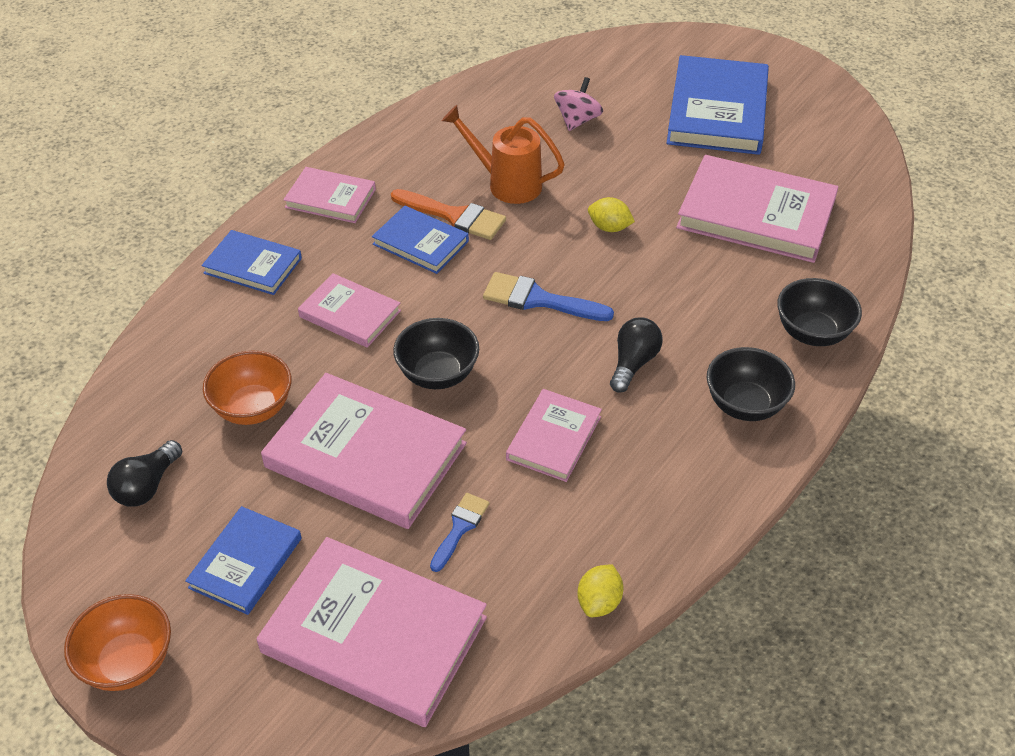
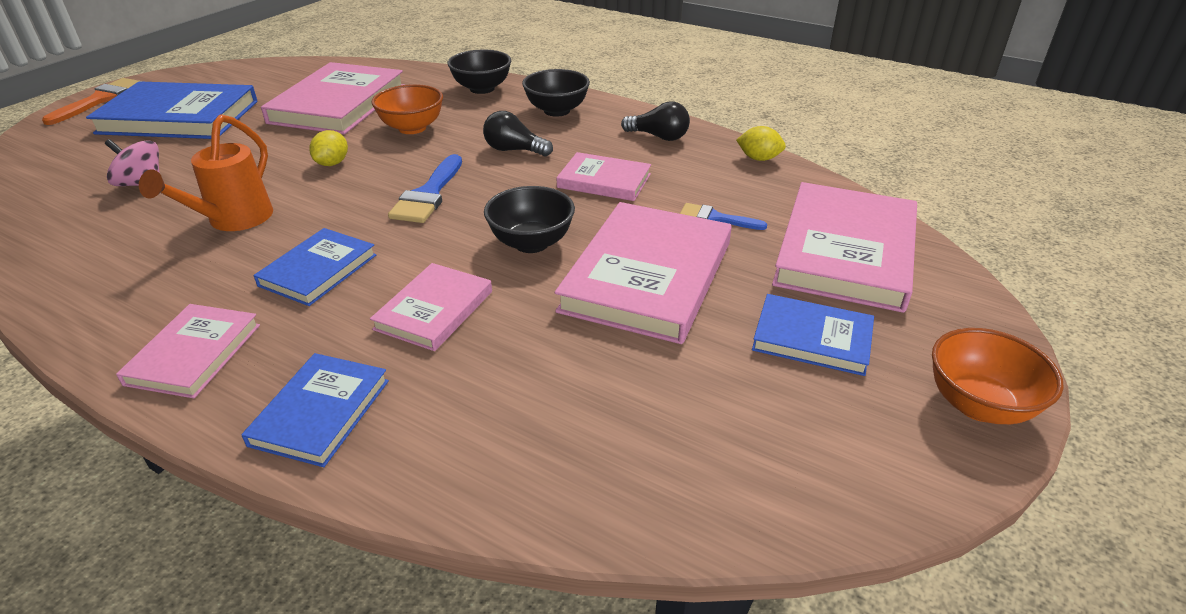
camera: 95 degrees left, 10 degrees down
black light bulb [107,440,182,507] -> black light bulb moved to [621,101,690,141]
orange bowl [203,350,292,425] -> orange bowl moved to [372,84,443,134]
orange brush [391,189,506,240] -> orange brush moved to [42,78,143,125]

